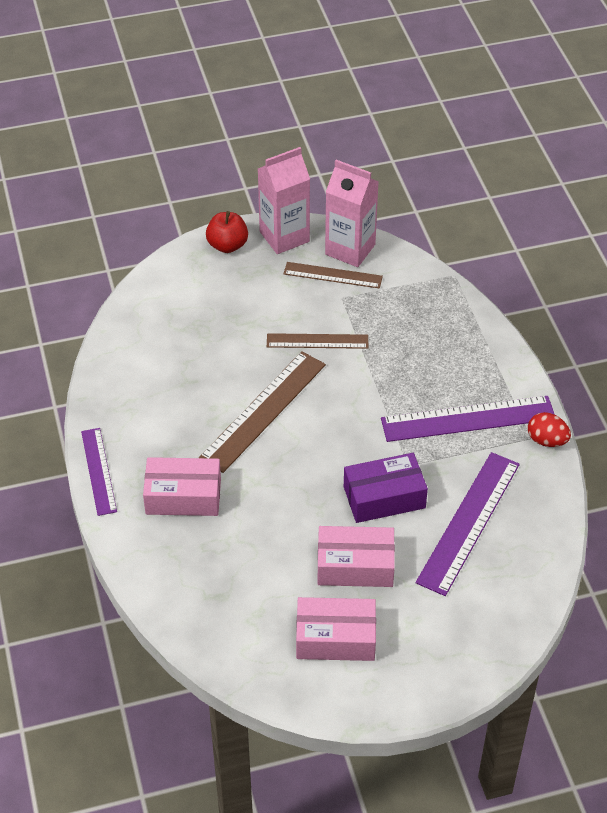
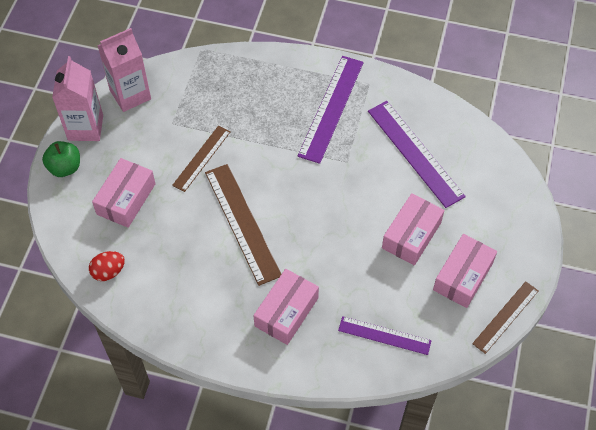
camera: 60 degrees left, 10 degrees up
purple ruler [81,428,117,516] -> purple ruler moved to [338,316,432,355]
red apple [206,211,248,253] -> green apple [42,141,80,177]
brown ruler [284,262,383,289] -> brown ruler moved to [472,281,539,354]
purple box [344,453,428,523] -> none
red egg [528,412,571,447] -> red egg moved to [89,251,125,281]
none -> pink box [92,158,156,228]

